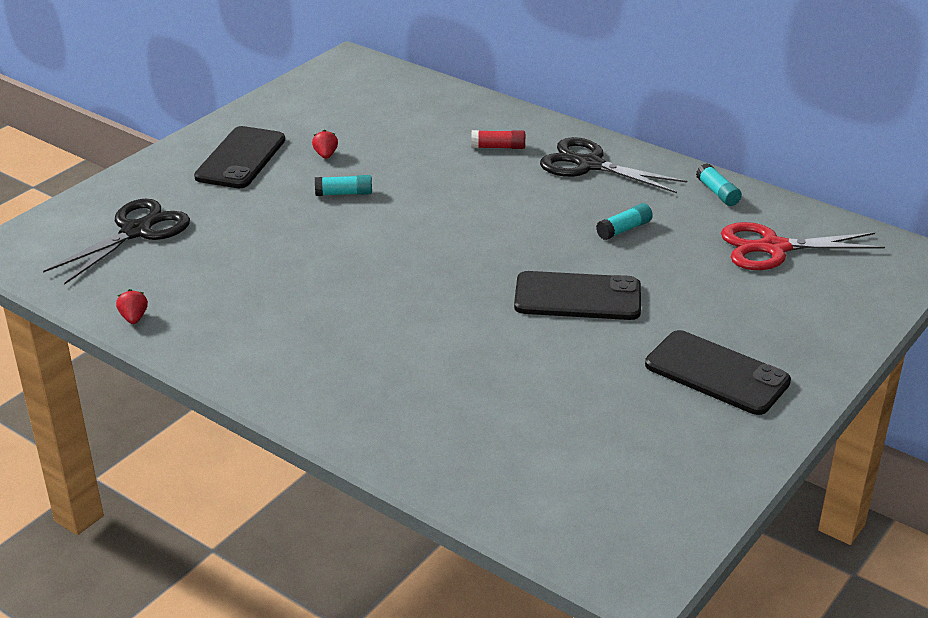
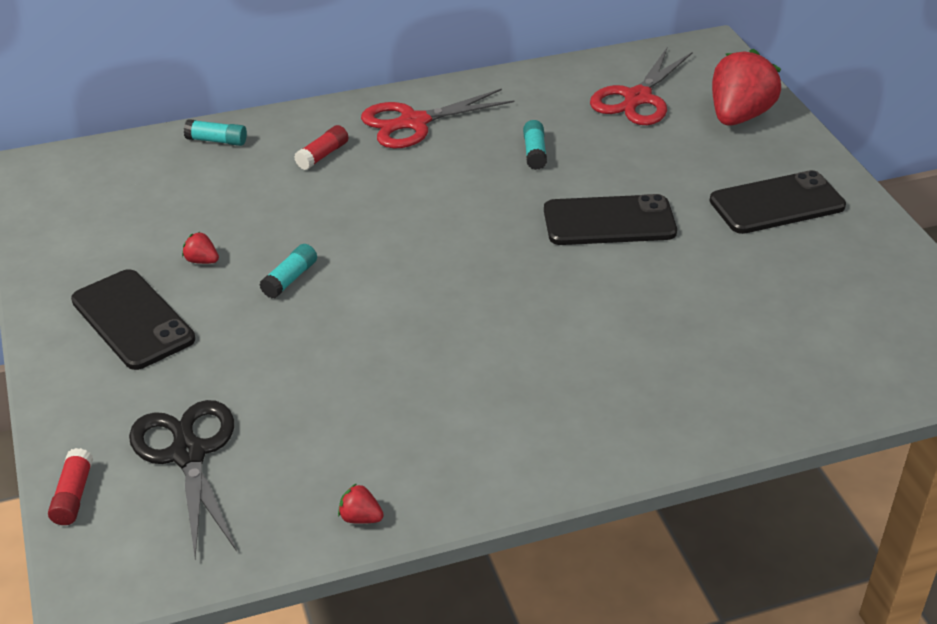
camera: 55 degrees left, 5 degrees up
black phone [514,271,641,320] -> black phone turned 45 degrees clockwise [544,194,677,245]
black scissors [540,137,687,193] -> red scissors [361,89,515,149]
turquoise glue stick [696,163,742,206] -> turquoise glue stick moved to [184,119,247,146]
none -> red glue stick [48,448,93,525]
none -> red strawberry [712,49,781,126]

